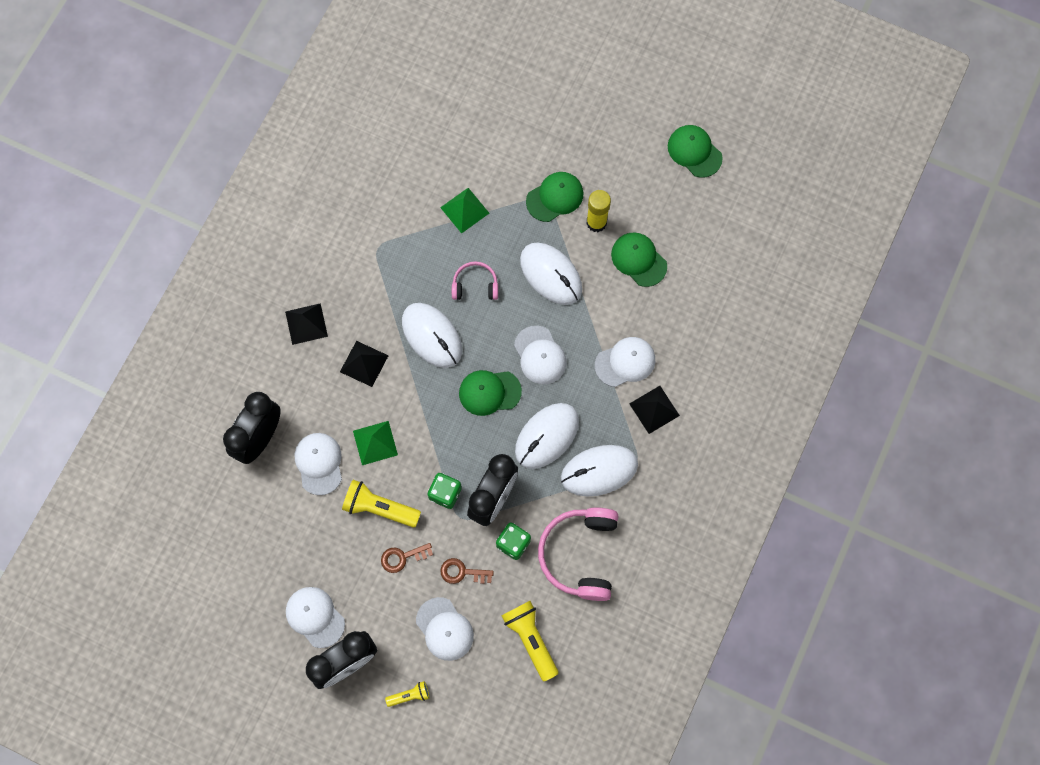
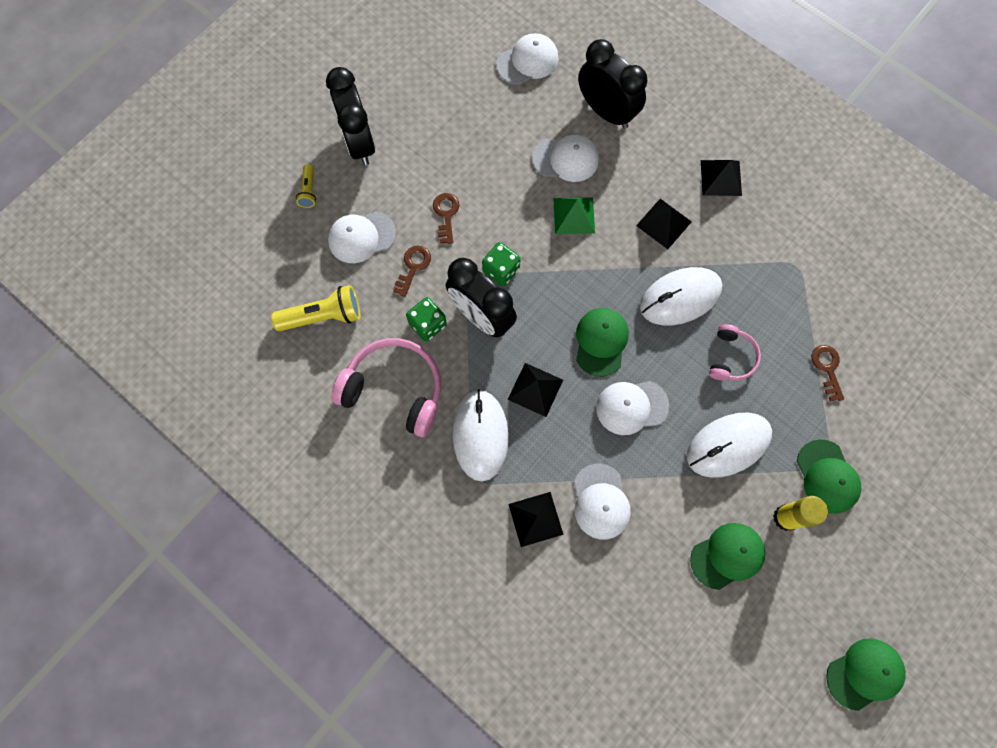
camera: 105 degrees right, 0 degrees up
white cap [286,587,345,648] -> white cap moved to [496,33,558,85]
yellow flashlight [342,480,421,527] -> none
green pyramid [440,188,489,234] -> brown key [811,345,844,402]
white mouse [515,403,579,469] -> black pyramid [507,363,563,417]

